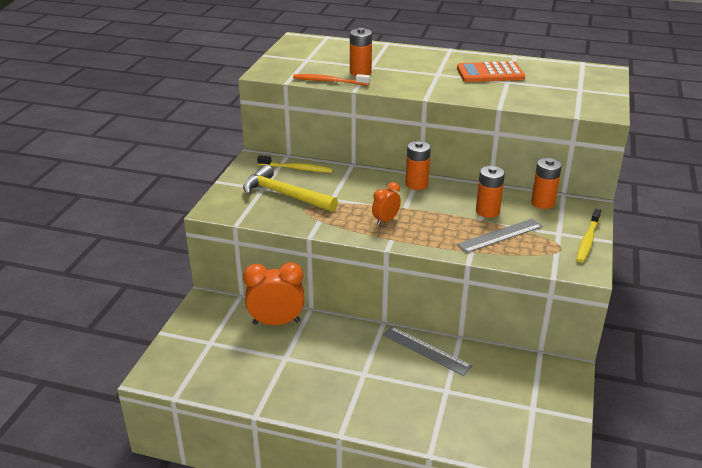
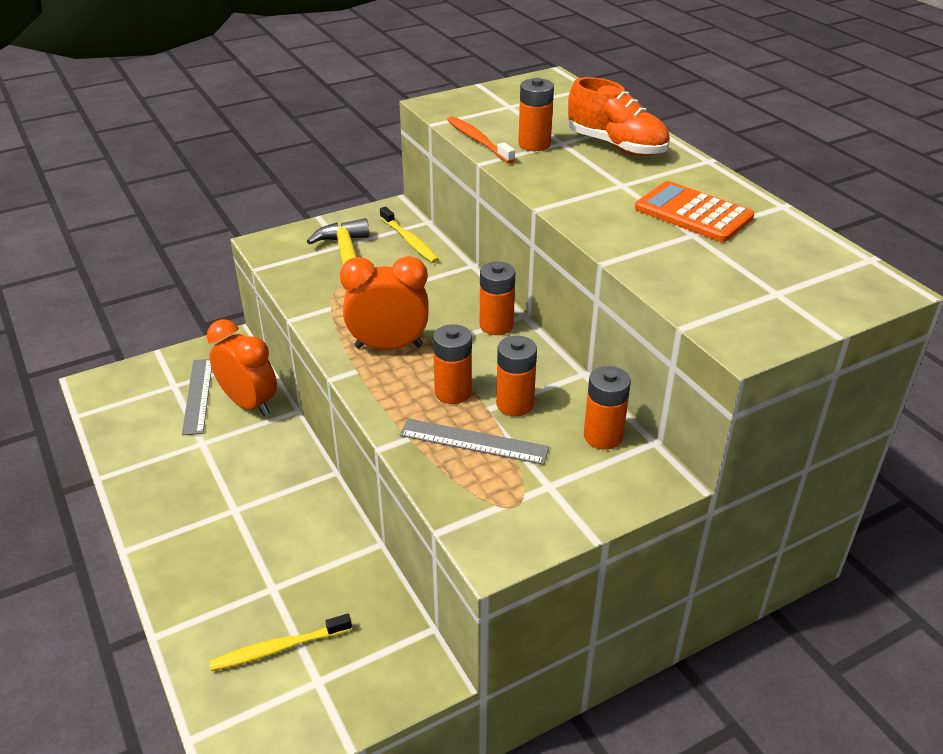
camera: 45 degrees right, 5 degrees up
orange clock [372,182,401,225] -> orange clock [340,256,429,350], size x1.79
grey ruler [383,326,472,376] -> grey ruler moved to [182,359,212,435]
yellow toothbrush [576,209,601,263] -> yellow toothbrush moved to [209,614,352,671]
none -> orange battery [433,324,472,404]
none -> orange shoe [568,77,670,156]

